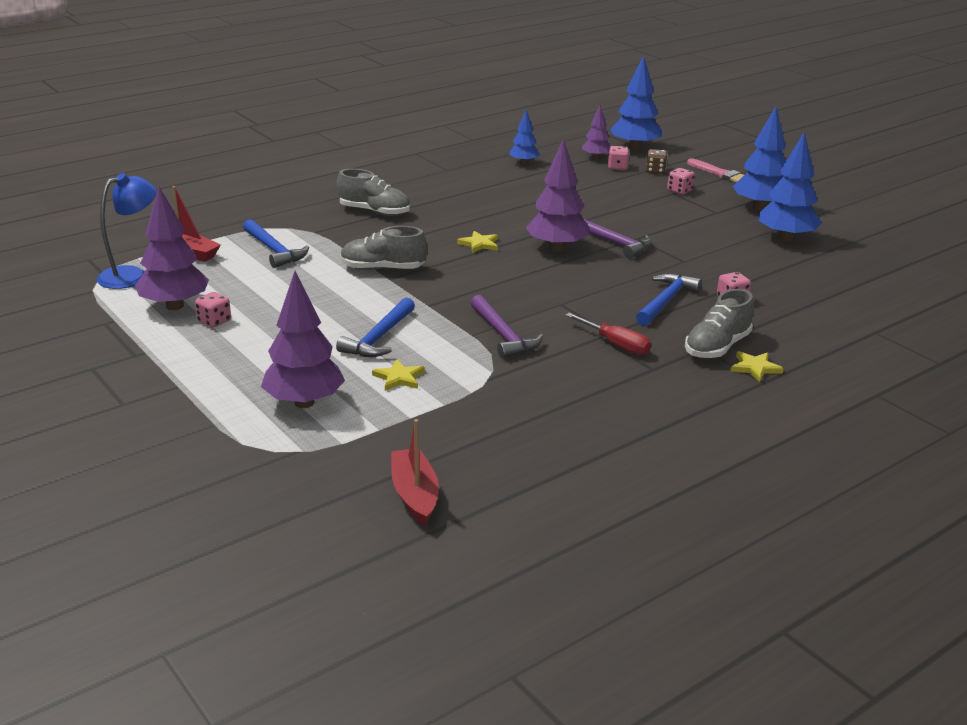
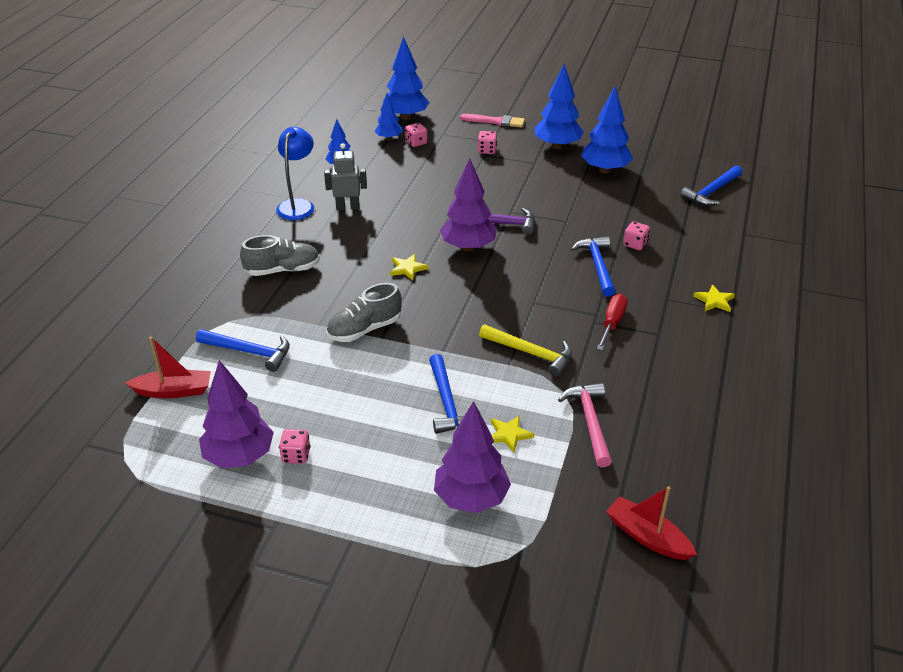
camera: 35 degrees left, 10 degrees up
blue lamp [97,173,157,289] -> blue lamp moved to [276,127,314,220]
purple hammer [471,295,543,359] -> yellow hammer [479,324,572,377]
red screwdriver [565,313,651,355] -> red screwdriver turned 75 degrees counterclockwise [597,294,628,350]
purple tree [582,105,610,159] -> blue tree [375,93,403,140]
brown dice [646,149,668,174] -> none
grey shoe [685,289,754,358] -> none
none -> grey robot [324,143,367,210]
none -> pink hammer [558,383,612,467]
none -> blue hammer [681,166,742,206]

